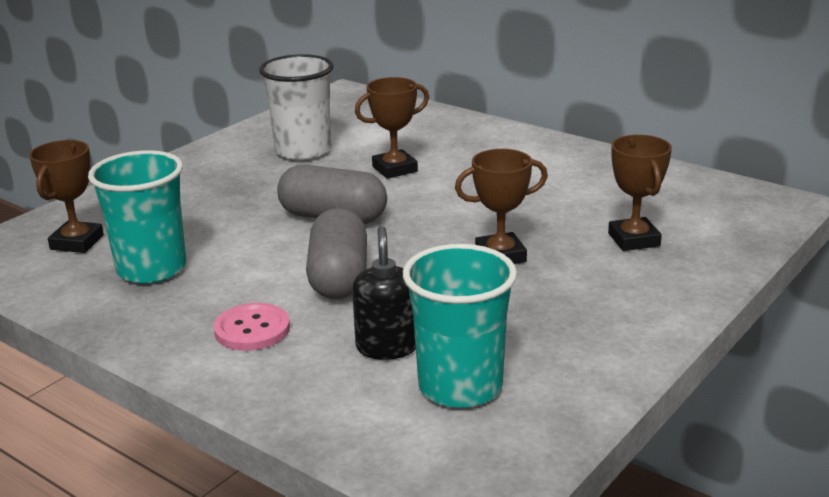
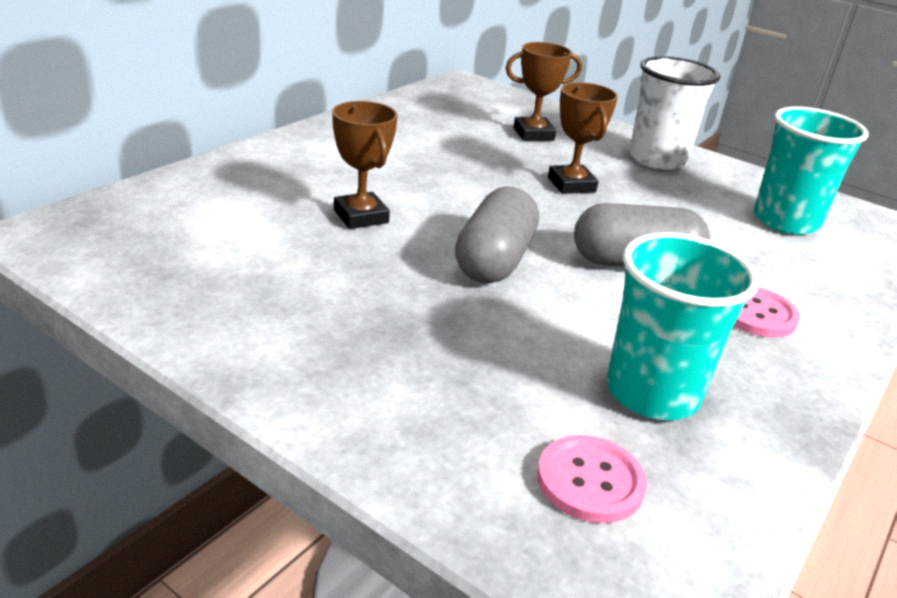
camera: 95 degrees left, 5 degrees up
brown trophy [29,140,104,253] -> pink button [537,435,647,523]
white cup [259,54,334,160] -> white cup moved to [630,56,721,170]
black soap dispenser [352,226,416,360] -> none

